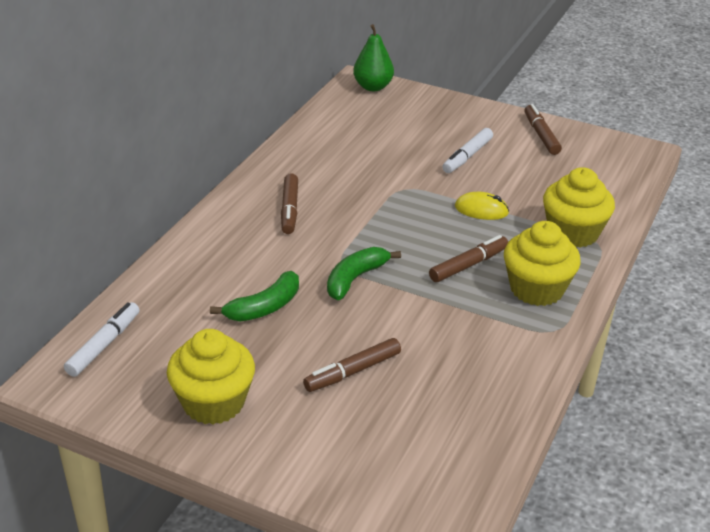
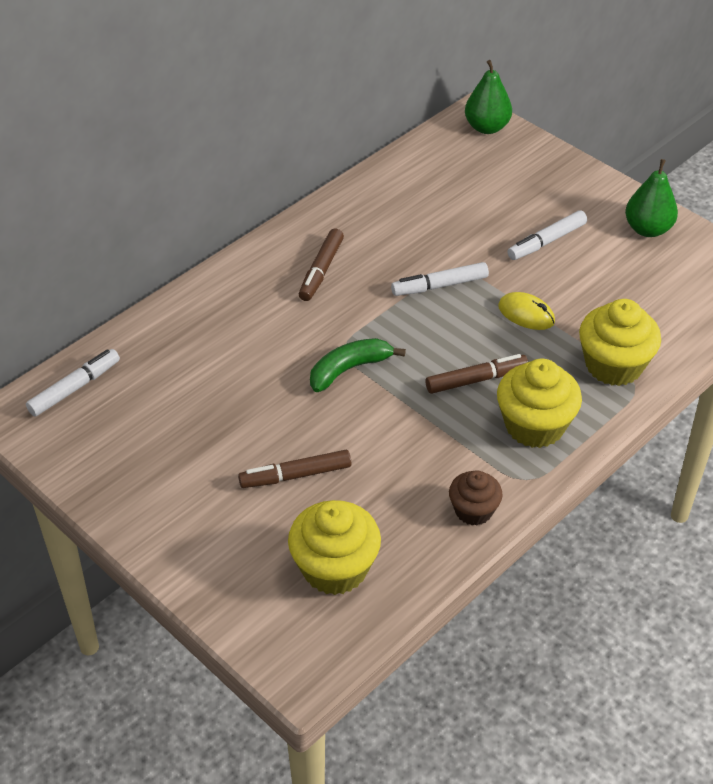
camera: 20 degrees right, 10 degrees up
yellow cupcake [167,329,255,425] -> yellow cupcake moved to [288,500,381,595]
green banana [210,271,299,321] -> none
brown marker [525,104,562,155] -> green pear [625,159,678,237]
none -> white marker [391,262,489,296]
none -> brown cupcake [449,470,503,526]

